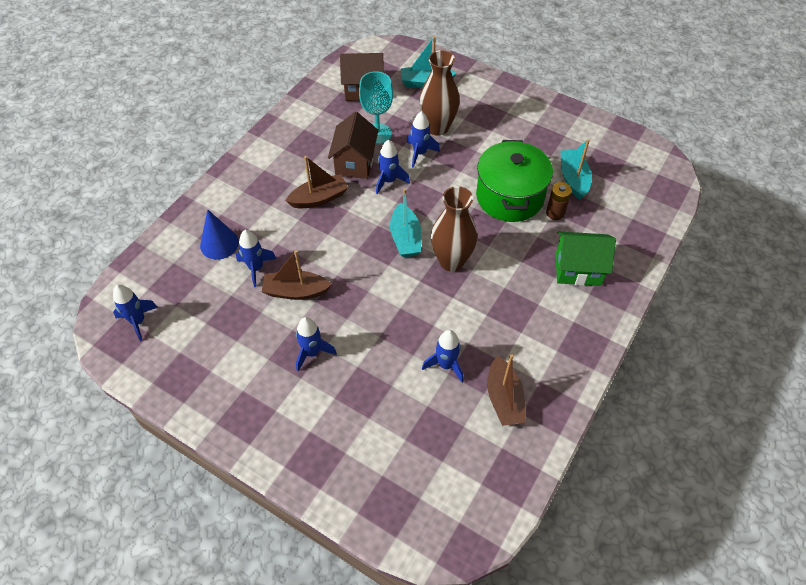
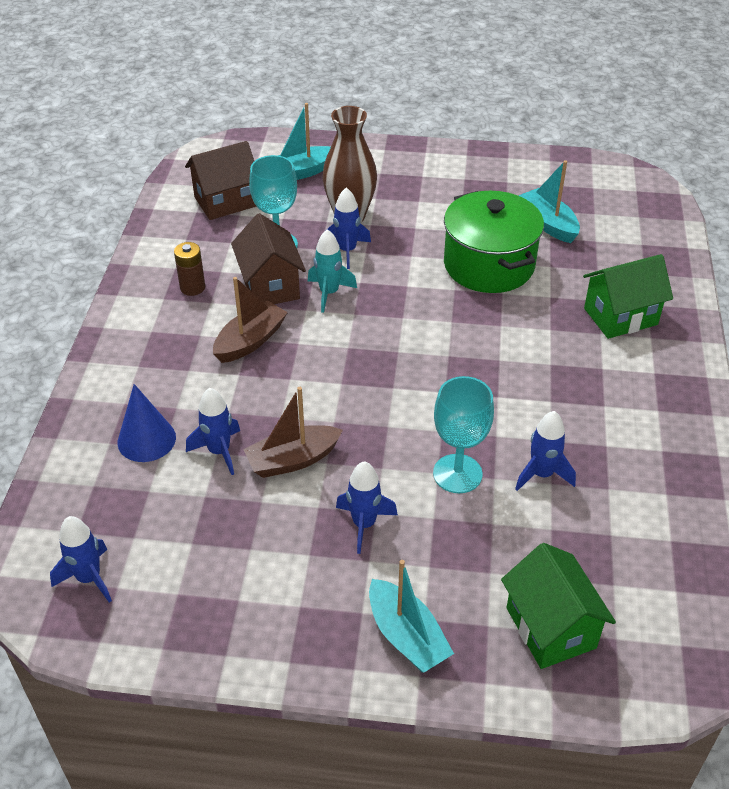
camera: 25 degrees left, 10 degrees down
blue rocket [376,140,410,194] -> turquoise rocket [308,229,357,313]
turquoise boat [390,188,421,257] -> turquoise boat moved to [369,560,454,673]
brown vase [431,186,477,272] -> none
brown boat [487,354,526,426] -> none
brown battery [546,182,572,220] -> brown battery moved to [174,242,205,296]
none -> turquoise goblet [433,376,494,493]
none -> green house [501,543,616,669]

